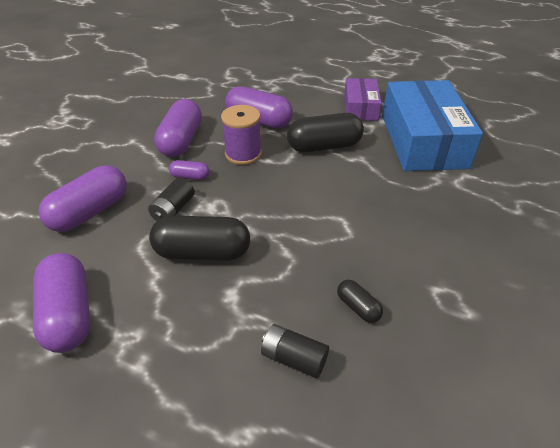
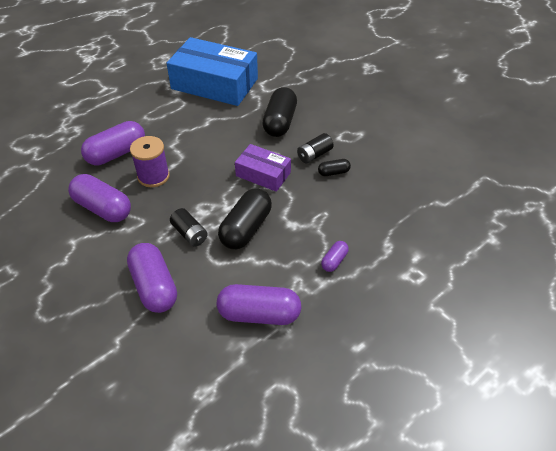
camera: 65 degrees left, 5 degrees up
purple capsule [169,160,210,180] -> purple capsule moved to [321,241,349,272]
black battery [261,324,329,378] -> black battery moved to [297,133,333,164]
black capsule [287,113,364,153] -> black capsule moved to [262,87,297,137]
purple box [344,78,382,121] -> purple box moved to [235,144,291,192]

